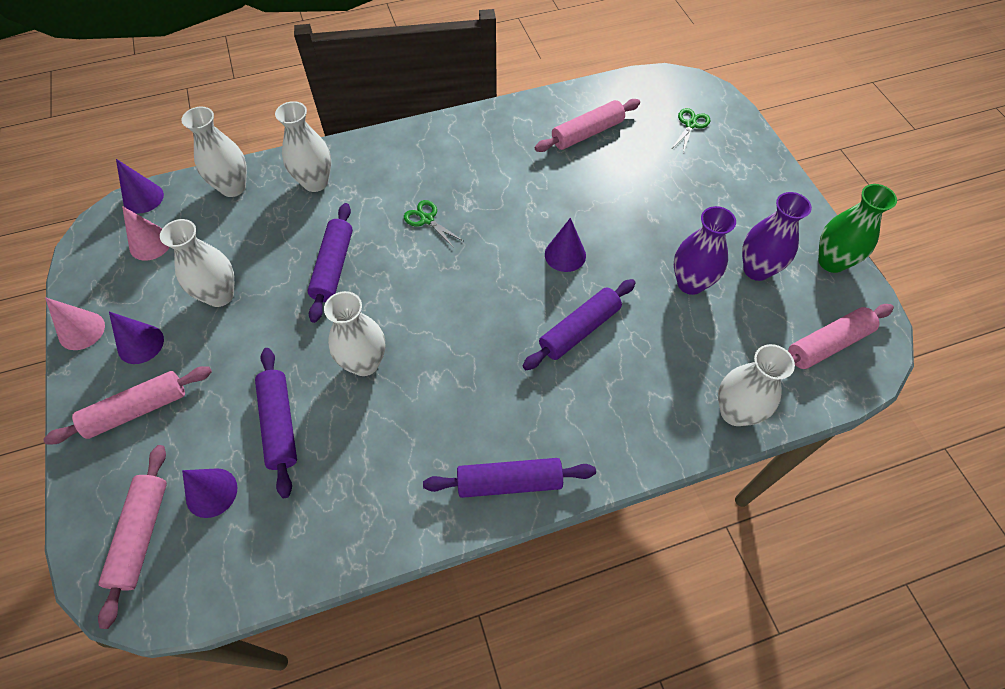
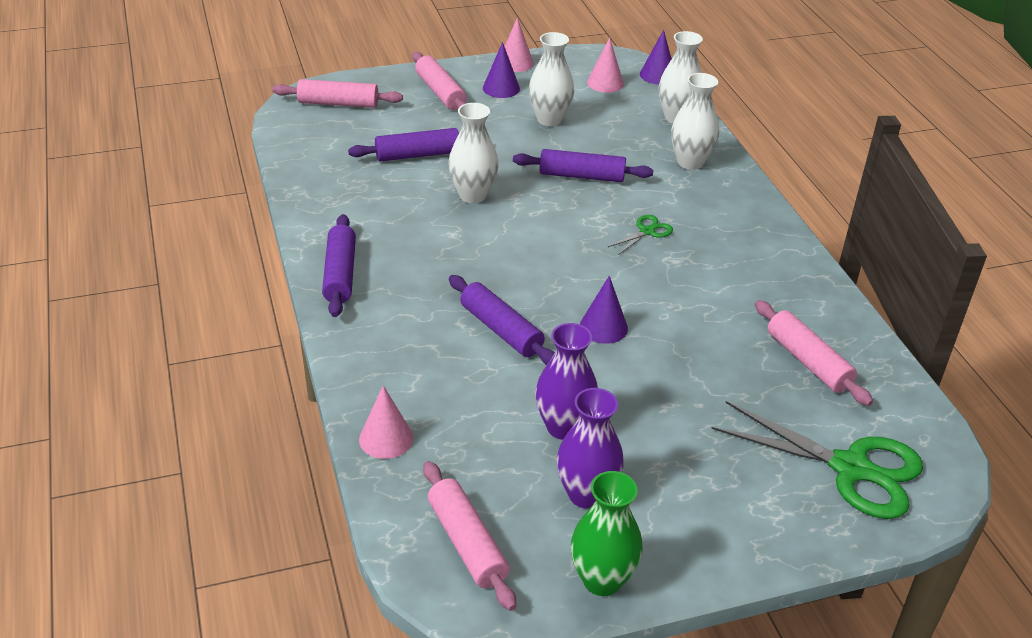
camera: 90 degrees right, 20 degrees down
purple cone [182,468,237,518] -> none
green scissors [672,108,710,153] -> green scissors [711,401,923,519], size x2.22
white vase [718,344,795,426] -> pink cone [359,385,413,459]

